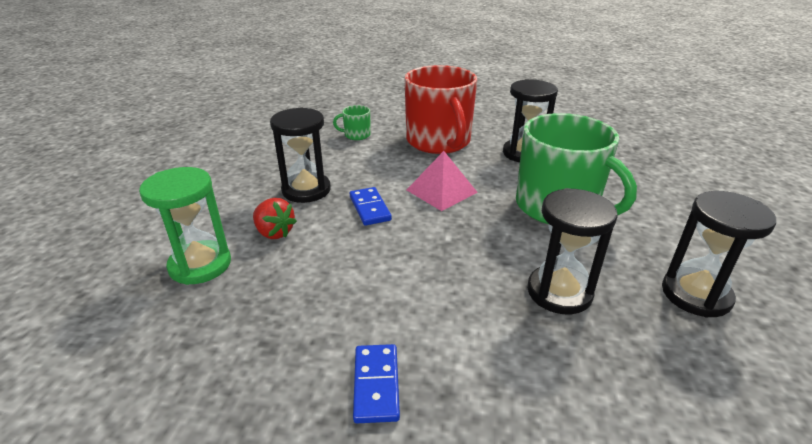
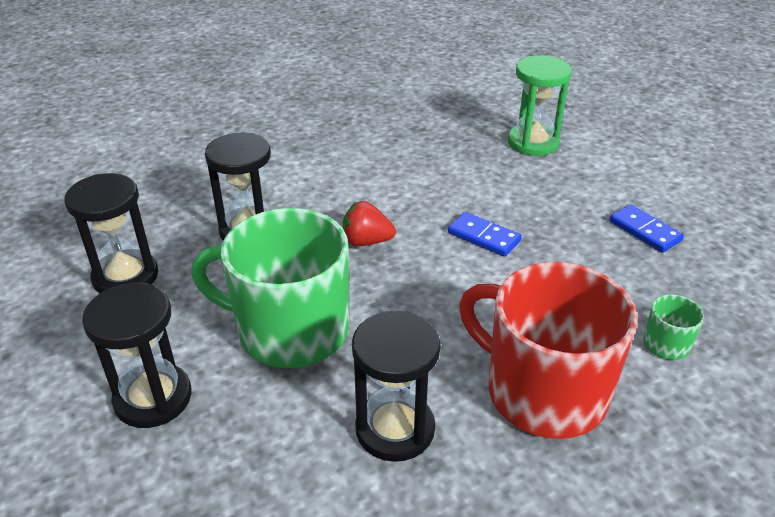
camera: 145 degrees right, 5 degrees up
red strawberry [253,198,297,239] -> red strawberry moved to [343,201,396,246]
black hourglass [270,107,331,203] -> black hourglass moved to [82,283,192,428]
blue domino [353,344,400,423] -> blue domino moved to [610,204,684,253]
pink pyramid [407,151,478,211] -> none

